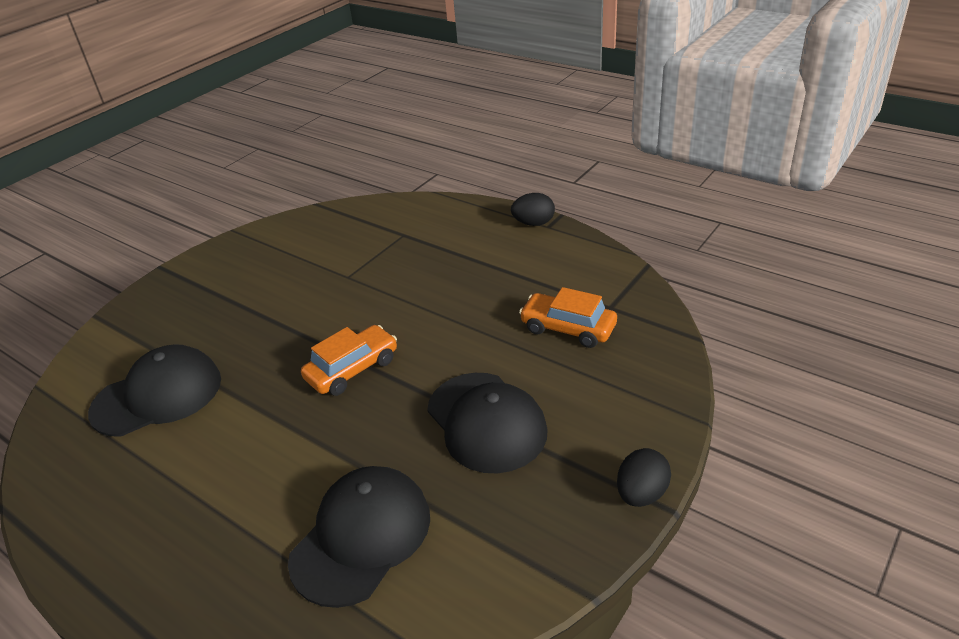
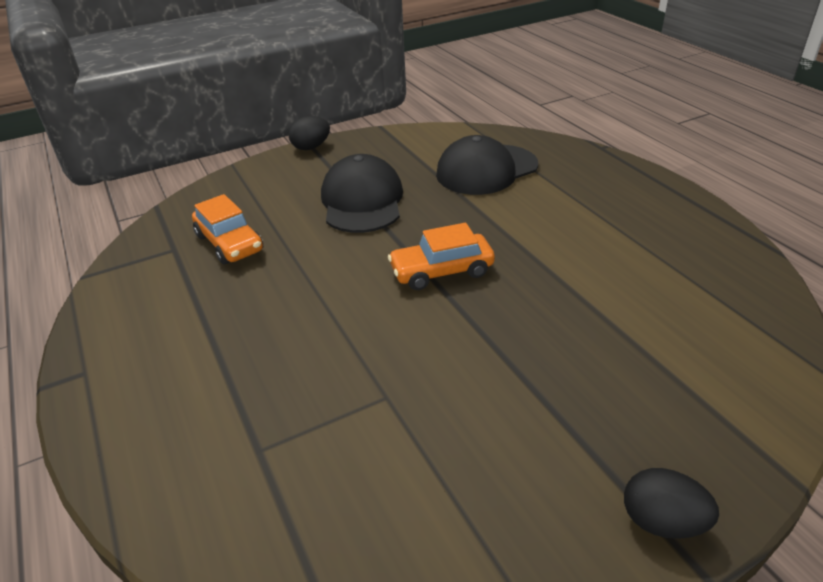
camera: 155 degrees left, 0 degrees up
black cap [88,344,221,437] -> none
black egg [511,193,555,226] -> black egg moved to [624,468,719,539]

